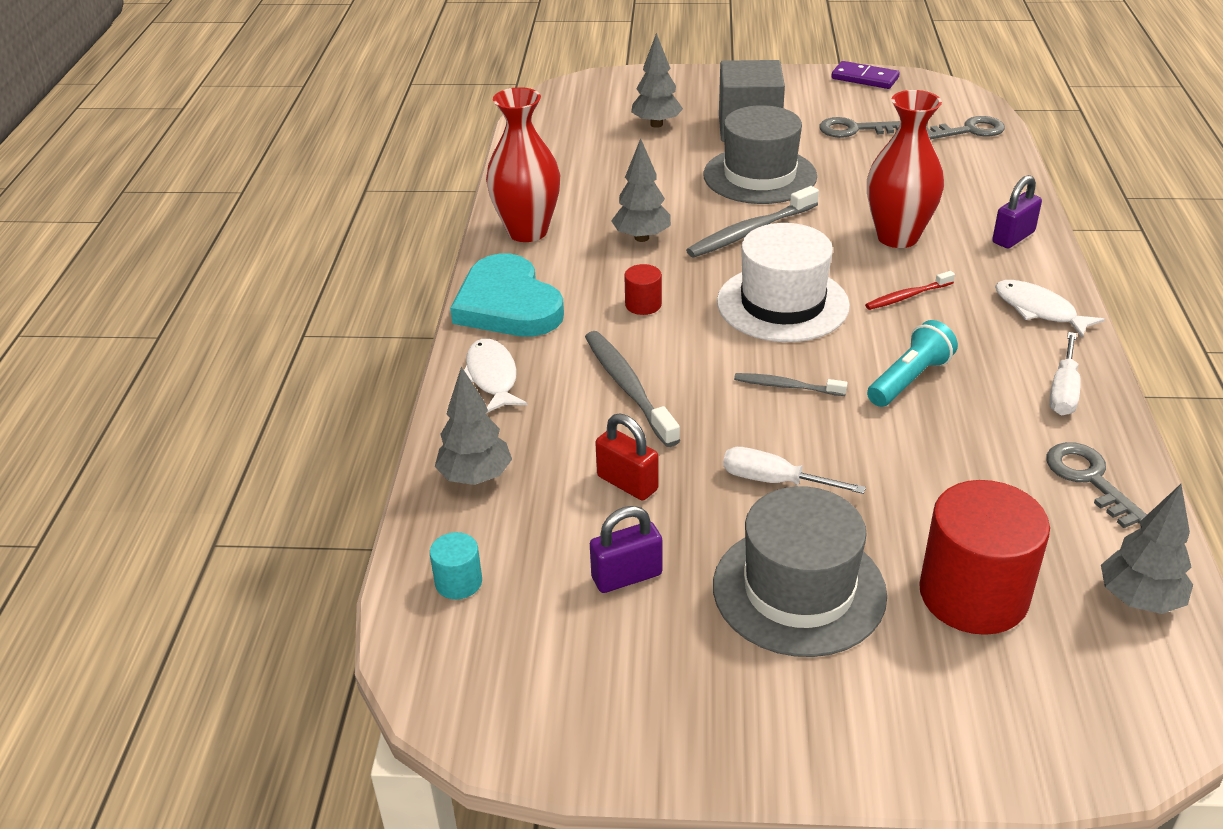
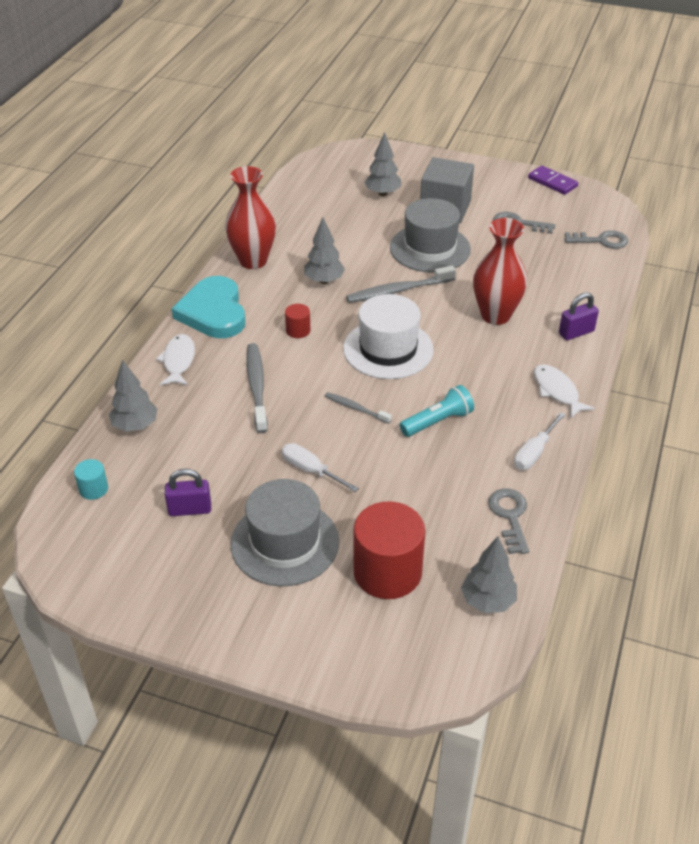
camera: 15 degrees right, 5 degrees up
red padlock [595,414,659,500] -> none
red toothbrush [865,271,955,310] -> none

